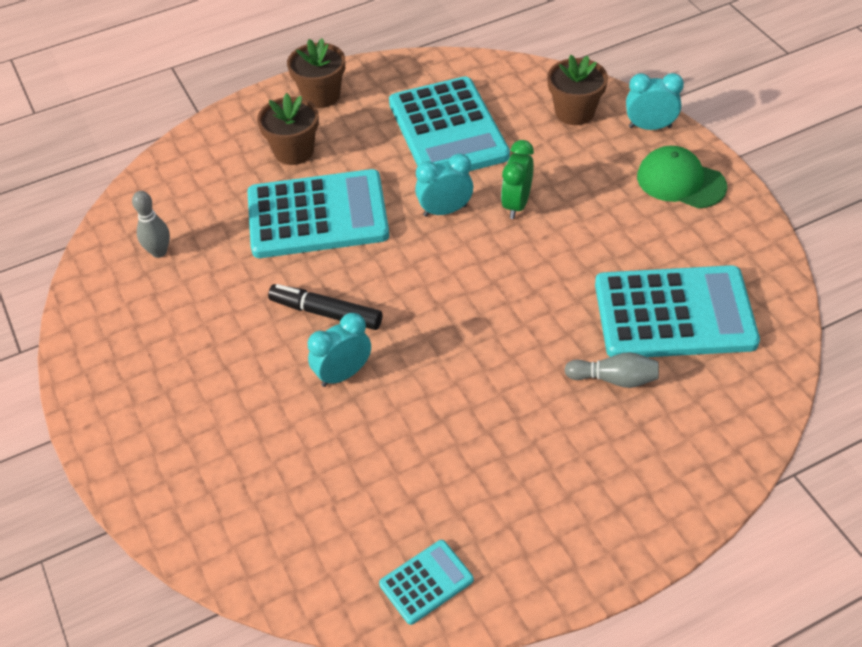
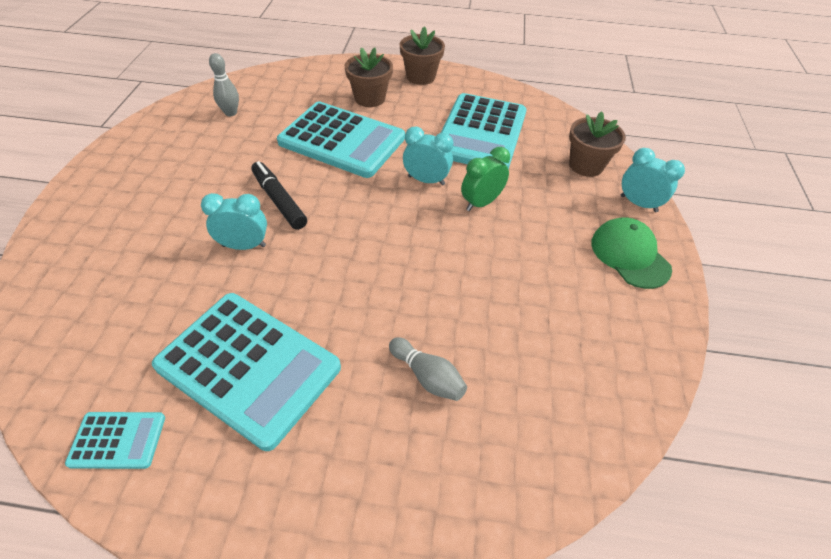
camera: 30 degrees right, 0 degrees up
turquoise calculator [595,265,760,357] -> turquoise calculator moved to [152,293,341,451]

